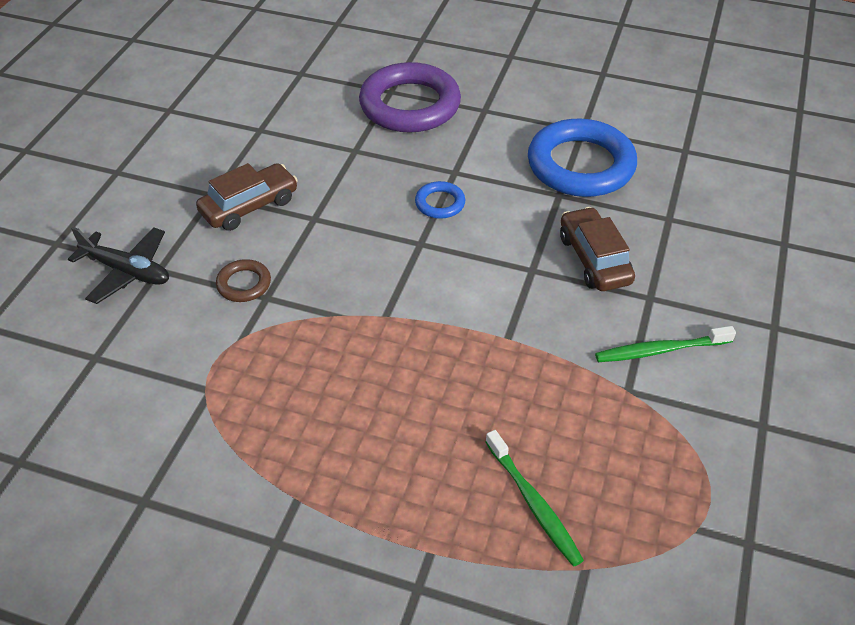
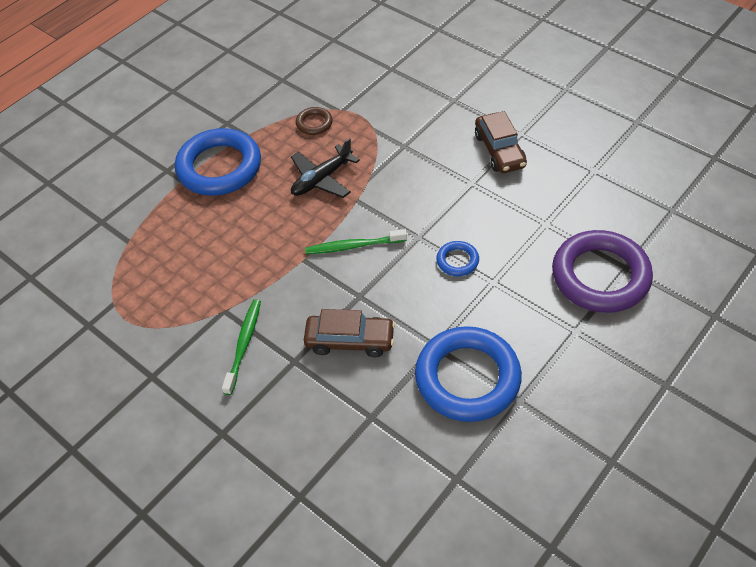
camera: 115 degrees right, 5 degrees up
black plane [68,227,169,304] -> black plane moved to [291,138,360,198]
brown ring [216,259,271,302] -> brown ring moved to [296,107,333,135]
green toothbrush [485,430,584,567] -> green toothbrush moved to [305,229,407,254]
none -> blue ring [175,128,261,196]

